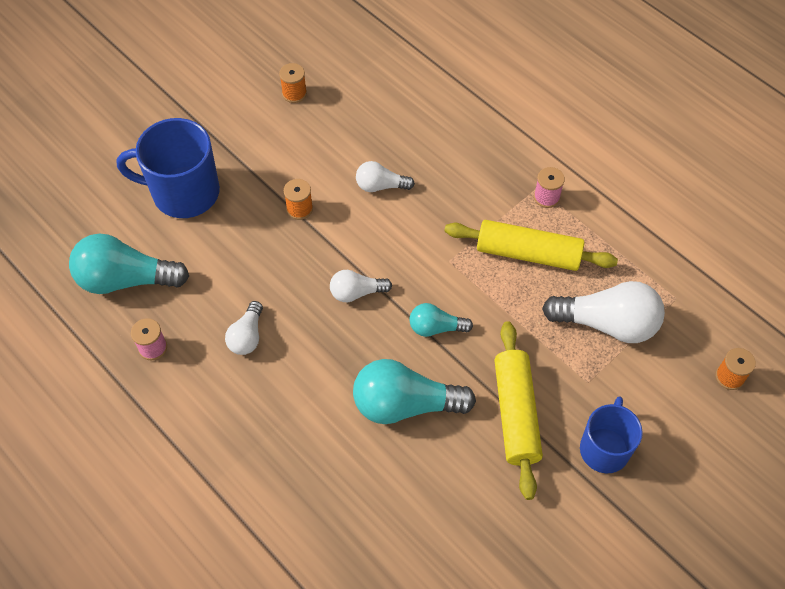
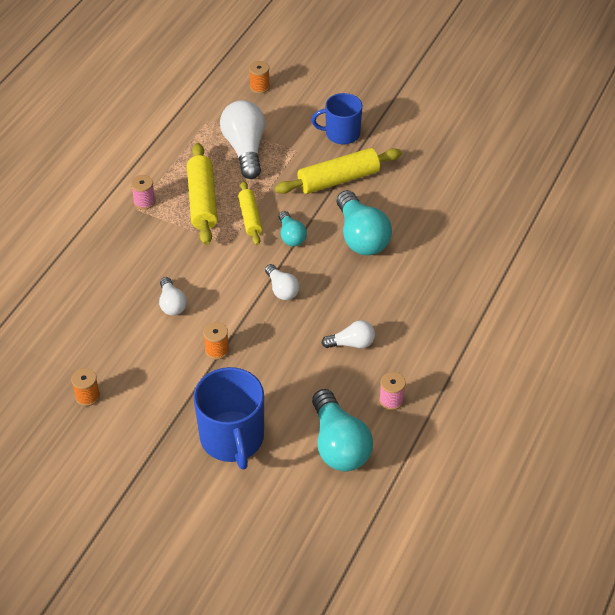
camera: 110 degrees left, 10 degrees down
none -> yellow rolling pin [238,181,262,245]

